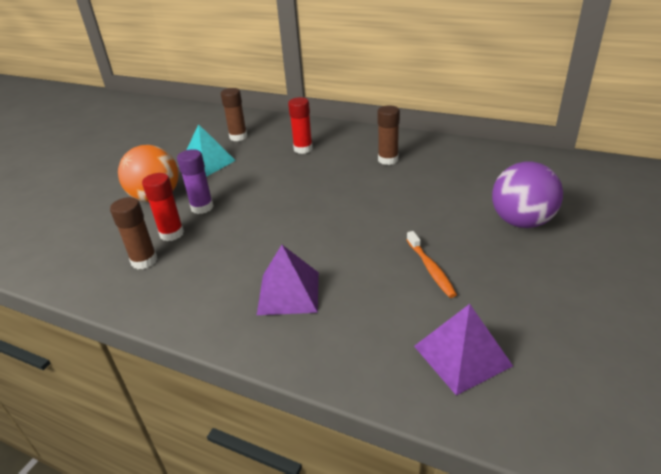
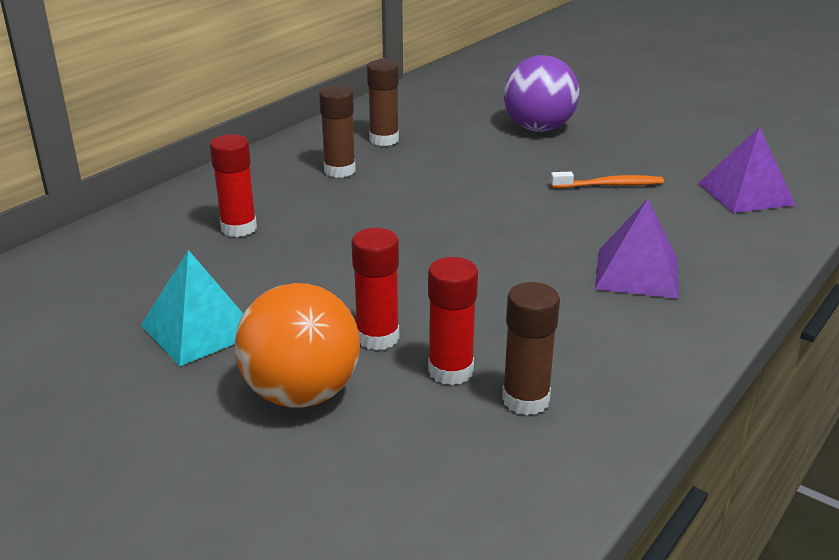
camera: 80 degrees left, 5 degrees down
purple glue stick [177,149,214,214] -> red glue stick [351,228,399,350]
brown glue stick [221,88,247,141] -> brown glue stick moved to [367,59,399,146]

